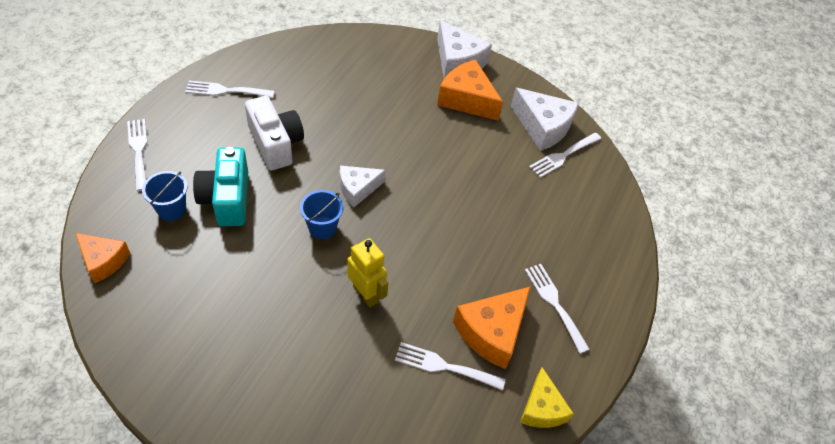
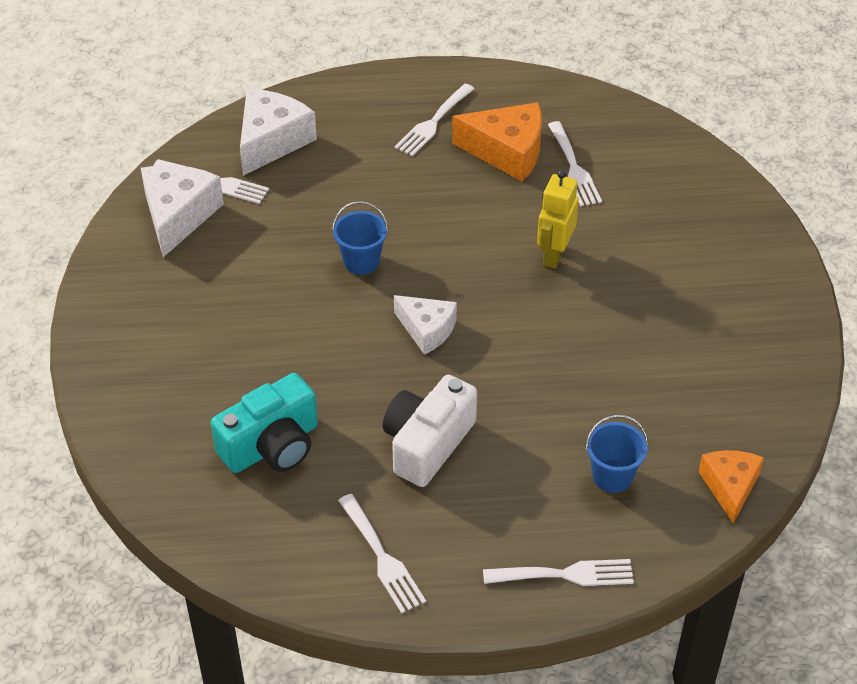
camera: 115 degrees left, 5 degrees down
white fork [127,119,147,191] -> white fork turned 135 degrees counterclockwise [483,559,634,586]
turquoise camera [193,147,248,226] -> turquoise camera moved to [211,373,318,473]
blue bucket [300,190,343,239] -> blue bucket moved to [332,201,389,275]
white cheese [437,20,492,78] -> white cheese moved to [240,89,317,176]
orange cheese [437,59,503,121] -> none
yellow cheese [520,367,574,428] -> none

